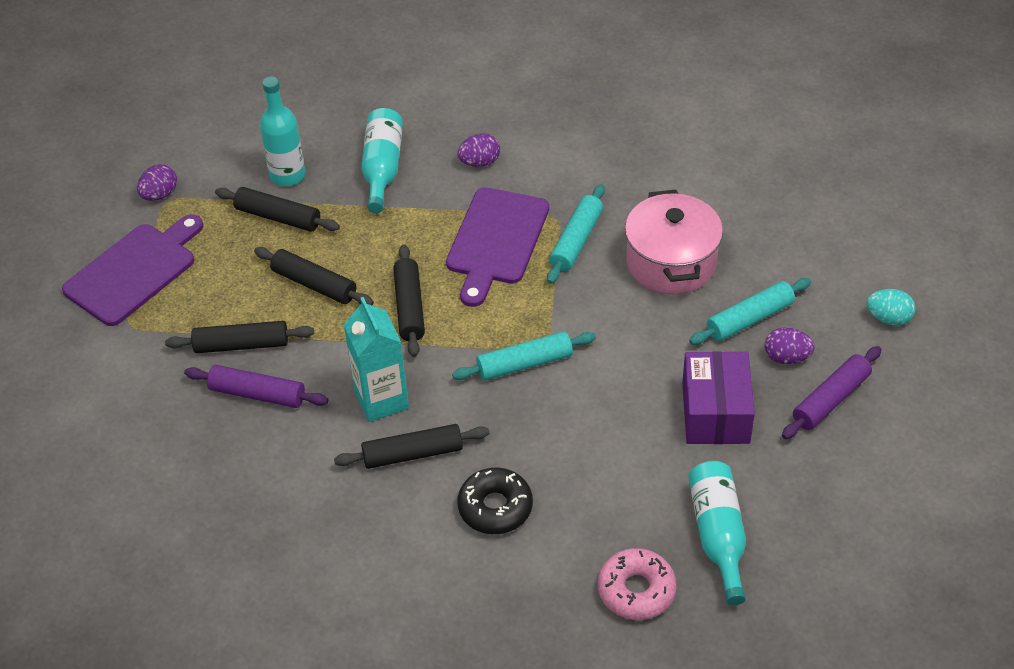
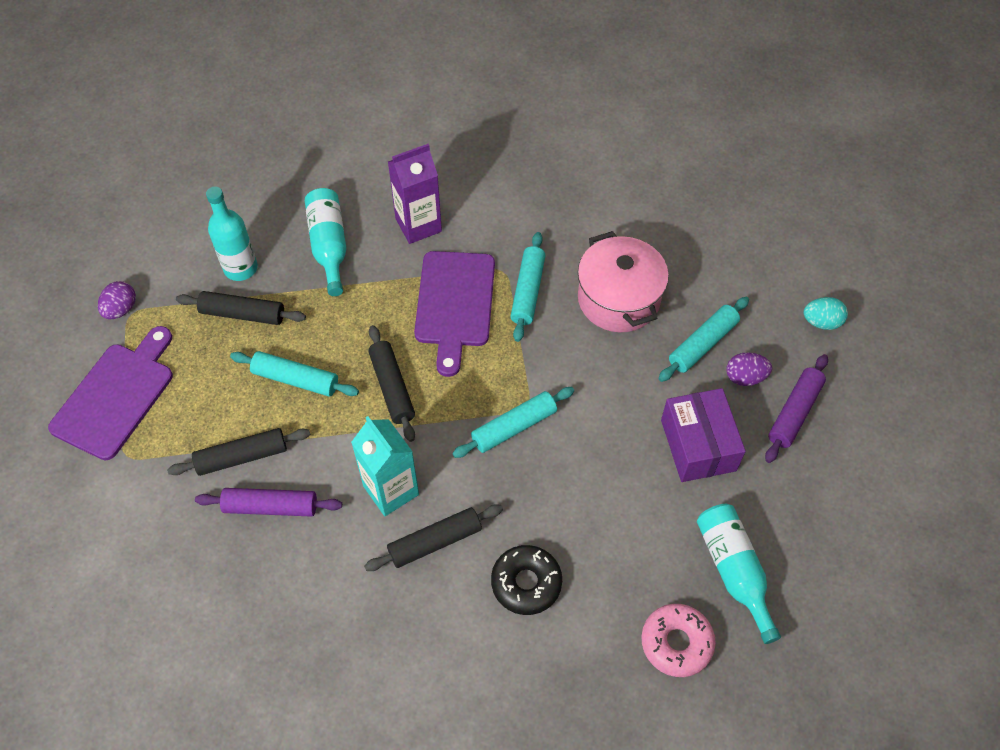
camera: 15 degrees left, 10 degrees up
black rolling pin [254,247,374,305] -> turquoise rolling pin [230,351,359,397]
purple egg [457,133,500,167] -> purple carton [388,144,442,244]

